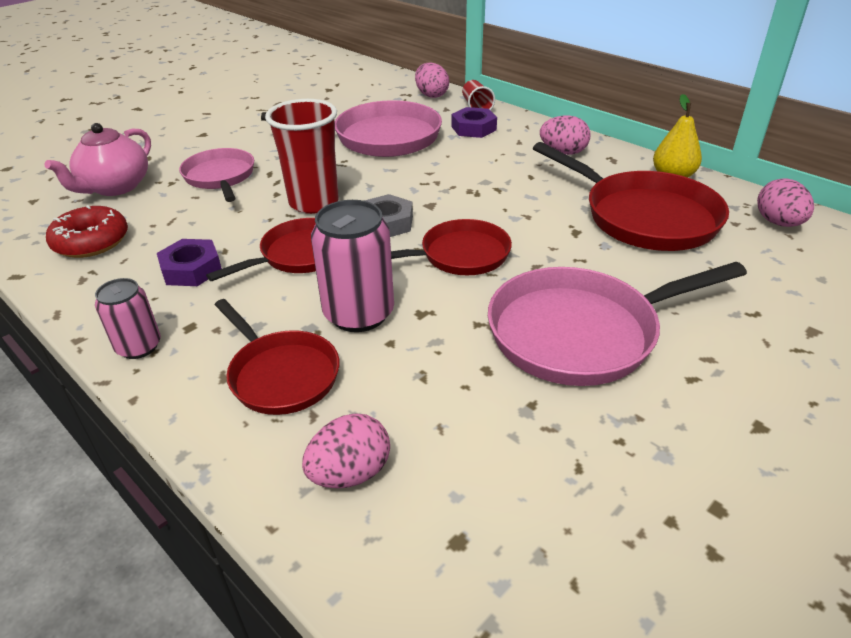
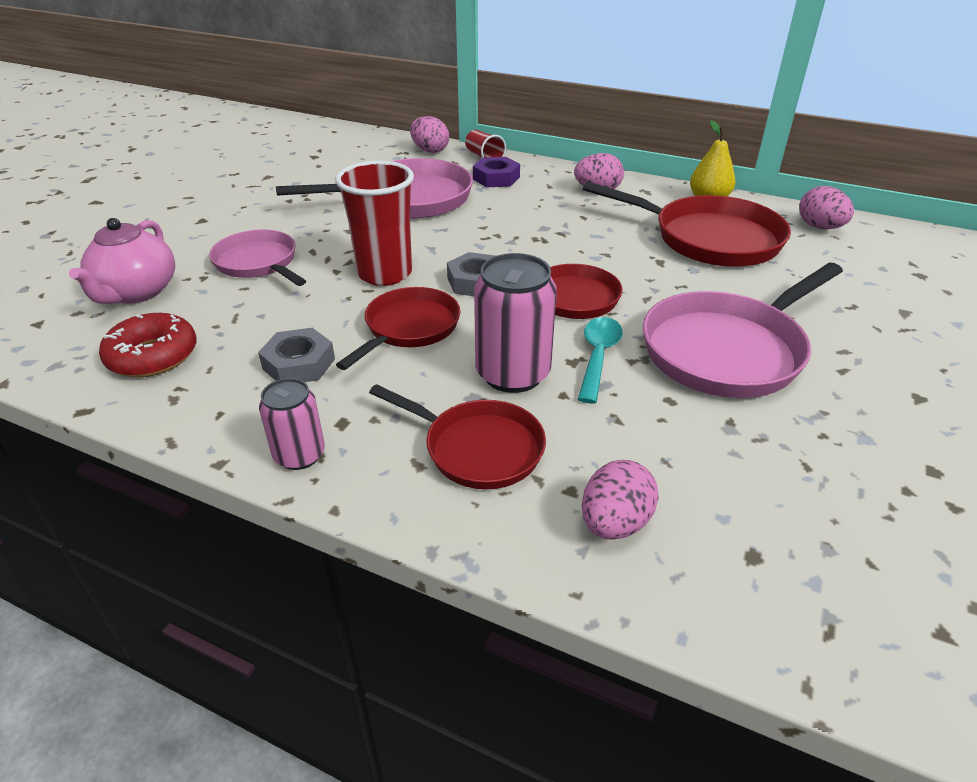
camera: 20 degrees left, 0 degrees up
purple nut [157,239,222,286] -> grey nut [258,328,335,382]
none -> turquoise spoon [578,317,623,403]

